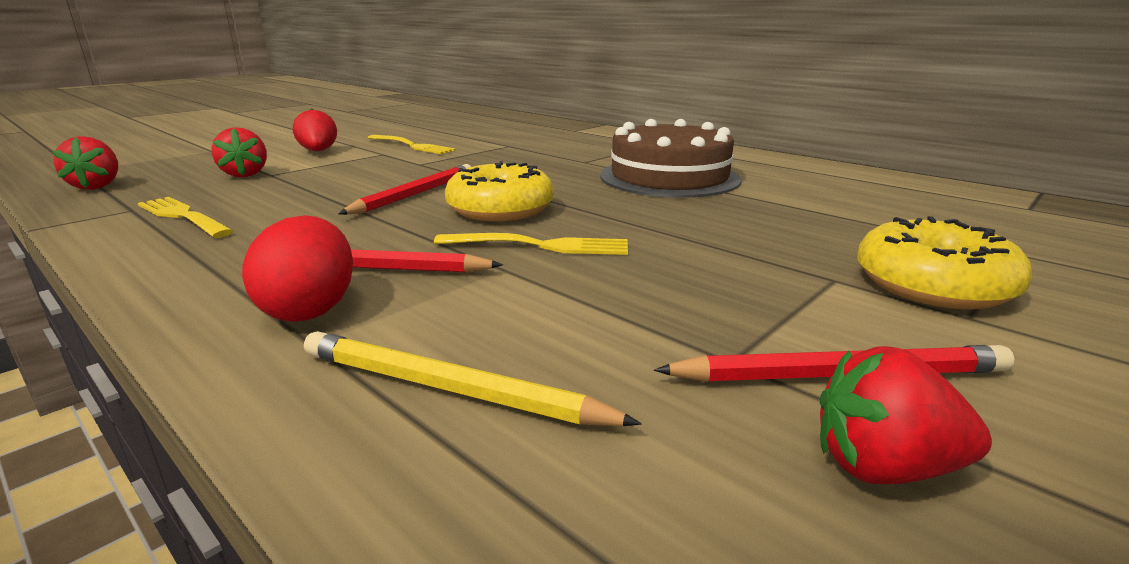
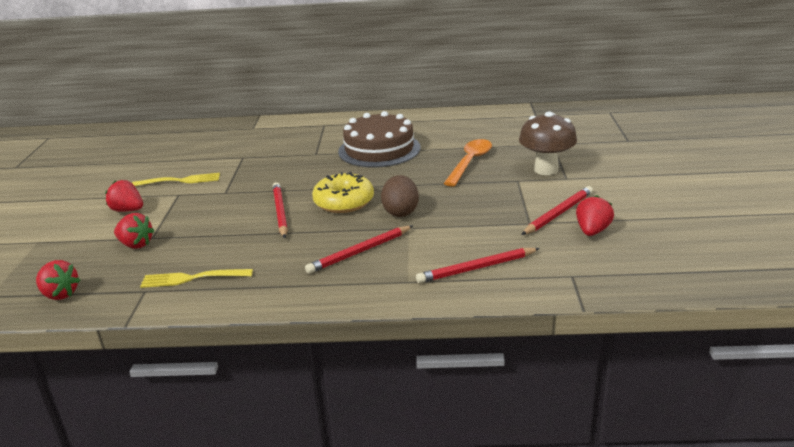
camera: 40 degrees left, 5 degrees up
red egg [242,215,353,322] -> none
yellow pencil [304,331,642,426] -> red pencil [416,248,540,283]
yellow fork [434,233,628,255] -> brown egg [381,175,419,217]
red strawberry [820,346,992,484] -> red strawberry turned 150 degrees clockwise [576,195,614,236]
yellow donut [857,216,1032,310] -> brown mushroom [519,111,577,175]
none -> orange spoon [443,139,492,187]

